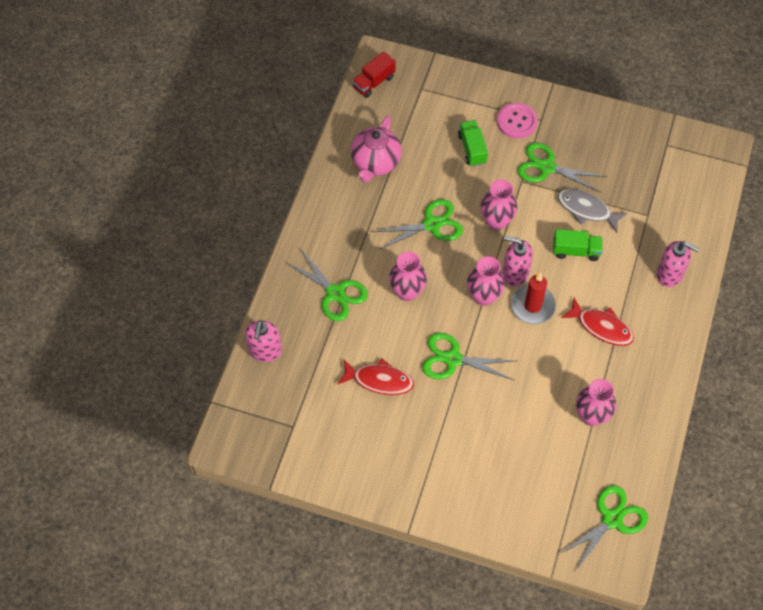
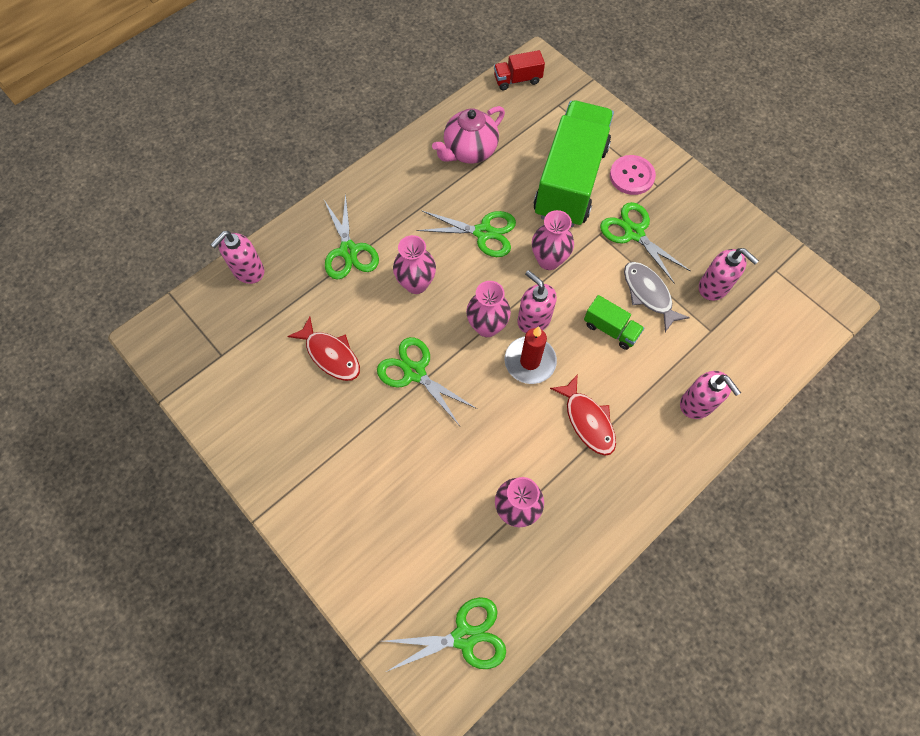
camera: 30 degrees right, 5 degrees up
green truck [458,120,488,167] -> green truck [534,100,614,227], size x2.39
none -> pink soap dispenser [699,248,759,301]

